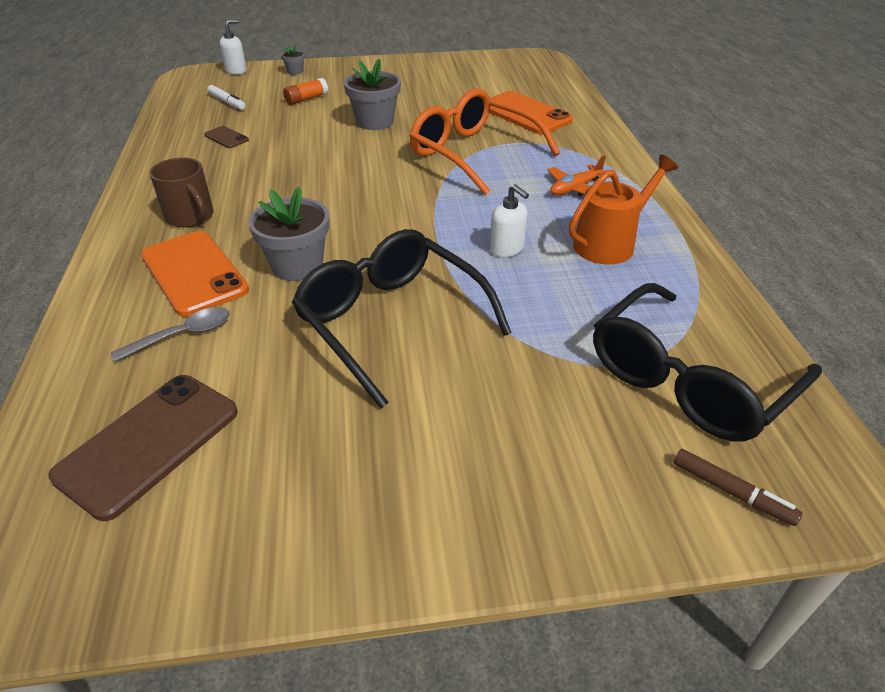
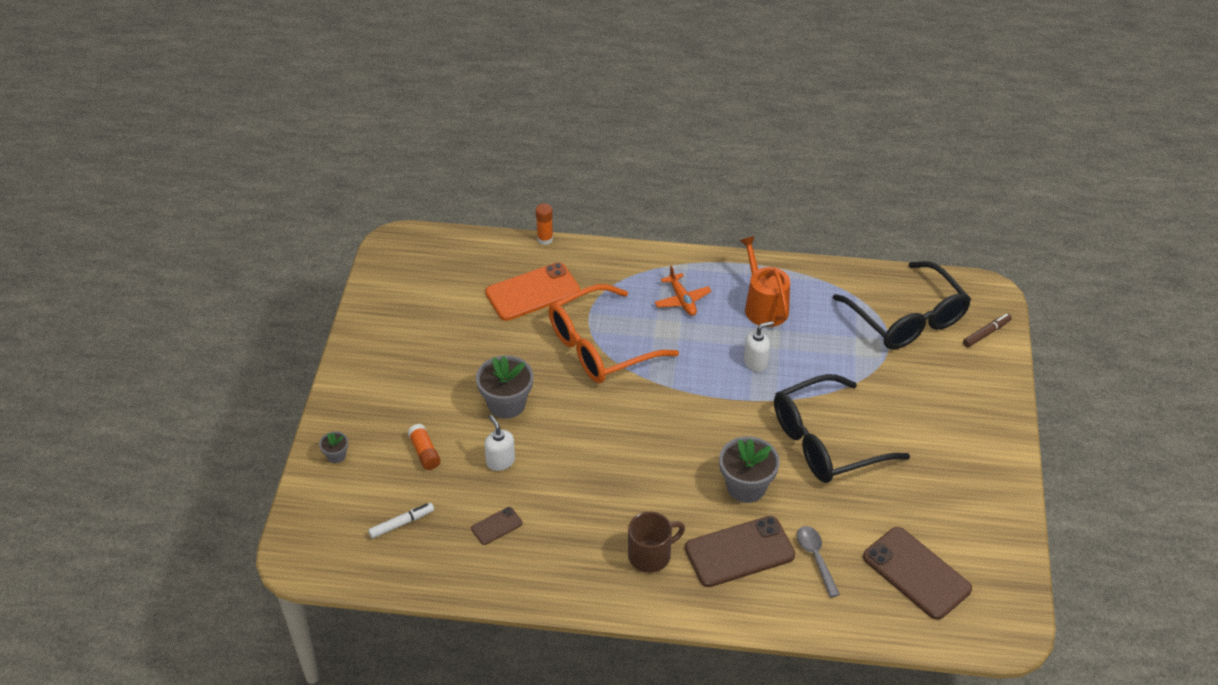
camera: 75 degrees left, 5 degrees up
orange phone [141,231,249,317] -> brown phone [685,516,795,587]
white soap dispenser [219,19,247,74] -> white soap dispenser moved to [484,415,515,471]
none -> orange glue stick [536,204,553,245]

